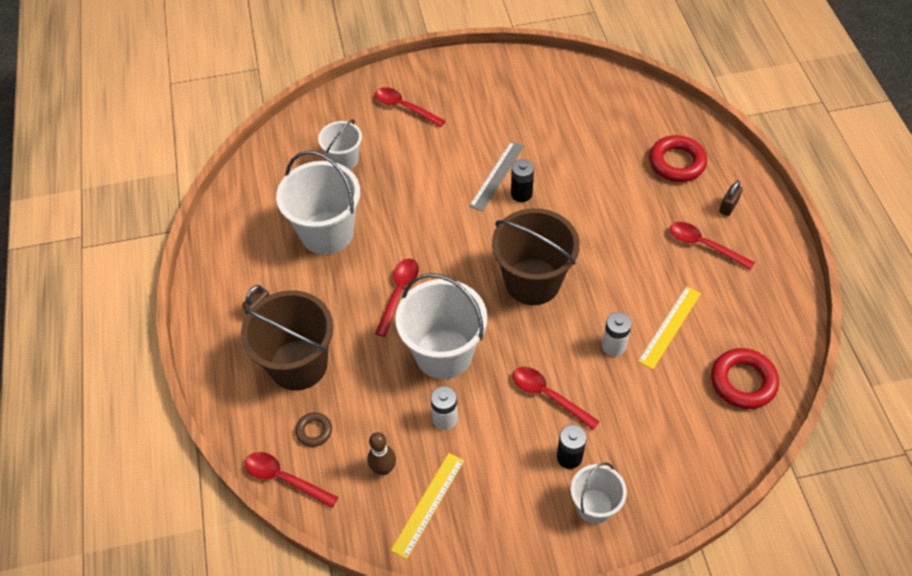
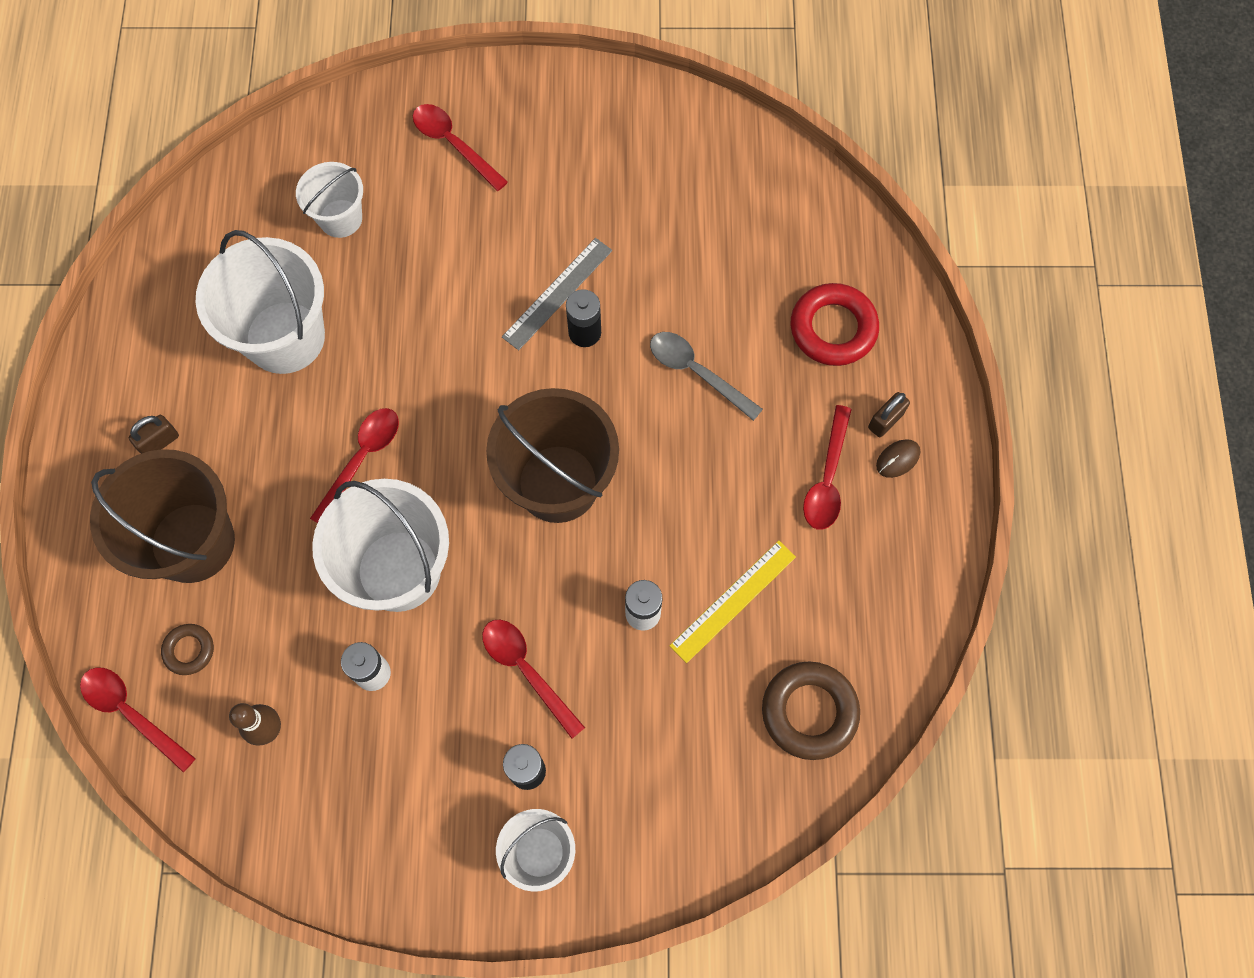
camera: 10 degrees right, 15 degrees up
yellow ruler [391,453,464,559] -> none
red spoon [670,222,755,270] -> red spoon turned 120 degrees counterclockwise [803,405,852,530]
red ring [711,348,779,409] -> brown ring [762,661,860,760]
none -> grey spoon [650,332,763,421]
none -> brown mouse [876,439,920,478]

